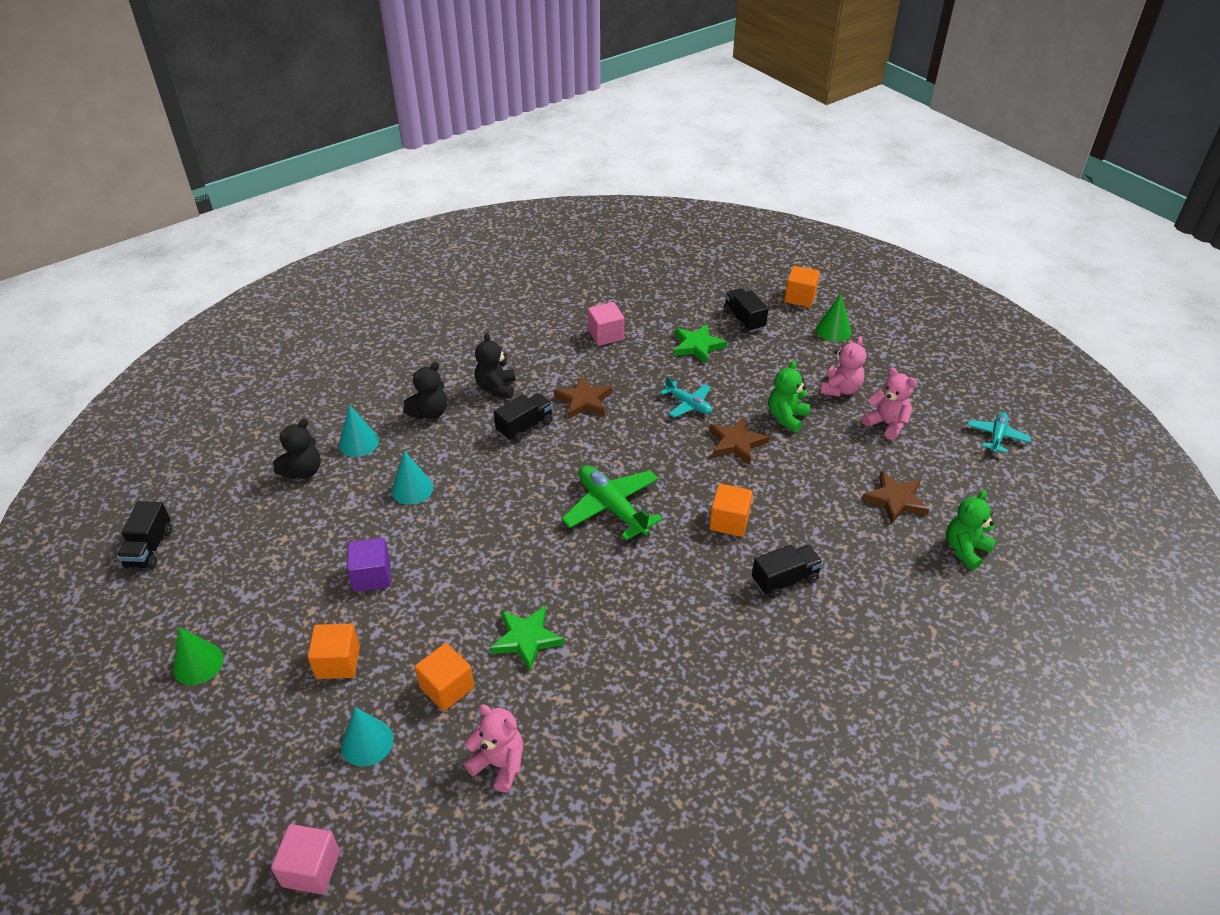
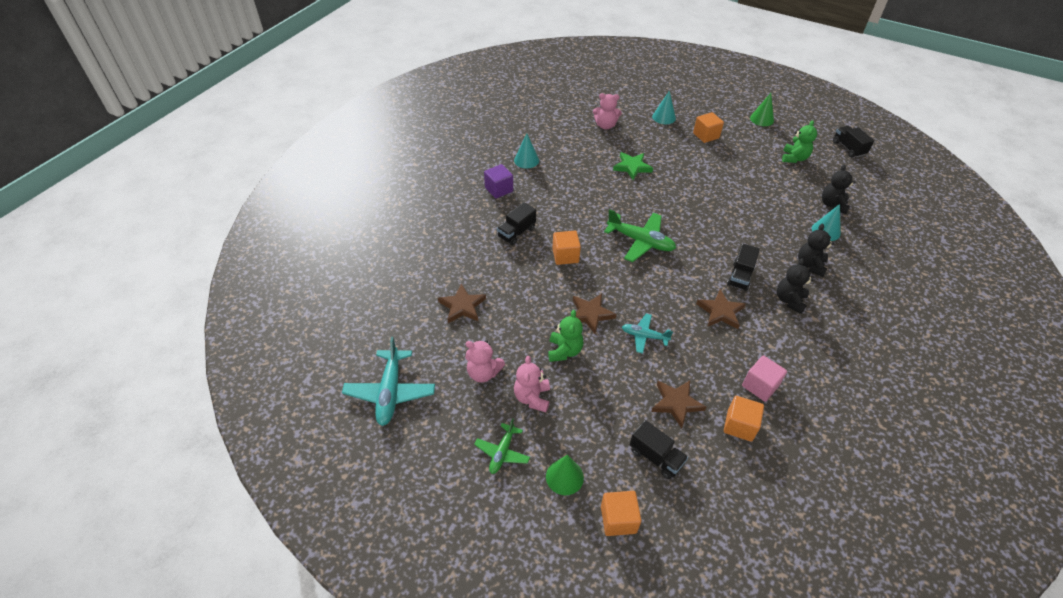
camera: 155 degrees right, 5 degrees up
pink cube [271,824,340,894] -> none
purple cube [347,538,391,592] -> purple cube moved to [484,164,513,198]
turquoise cone [391,451,433,504] -> turquoise cone moved to [514,133,539,168]
orange cube [415,643,474,711] -> orange cube moved to [724,396,764,442]
black teddy bear [475,333,515,399] -> black teddy bear turned 135 degrees counterclockwise [777,258,814,314]
green star [674,324,727,364] -> brown star [651,380,706,429]
green teddy bear [946,490,996,570] -> green teddy bear moved to [782,120,817,163]
turquoise plane [967,412,1031,453] -> turquoise plane [342,337,435,426], size x1.68
none -> green plane [474,418,530,474]

